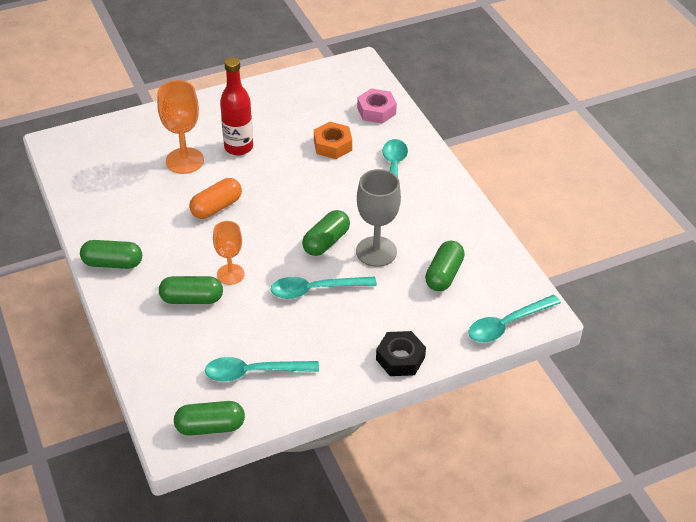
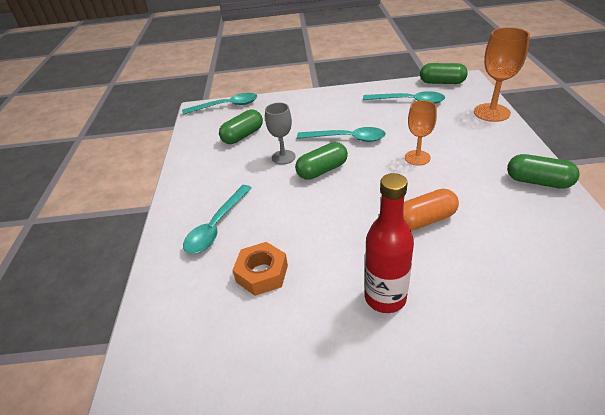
camera: 155 degrees left, 5 degrees down
orange goblet [157,80,204,174] -> orange goblet moved to [474,27,530,122]
green capsule [159,276,223,304] -> none
grey goblet [356,169,401,267] -> grey goblet [265,103,296,165], size x0.66
pink nut [357,88,397,124] -> none
black nut [376,331,426,376] -> none

